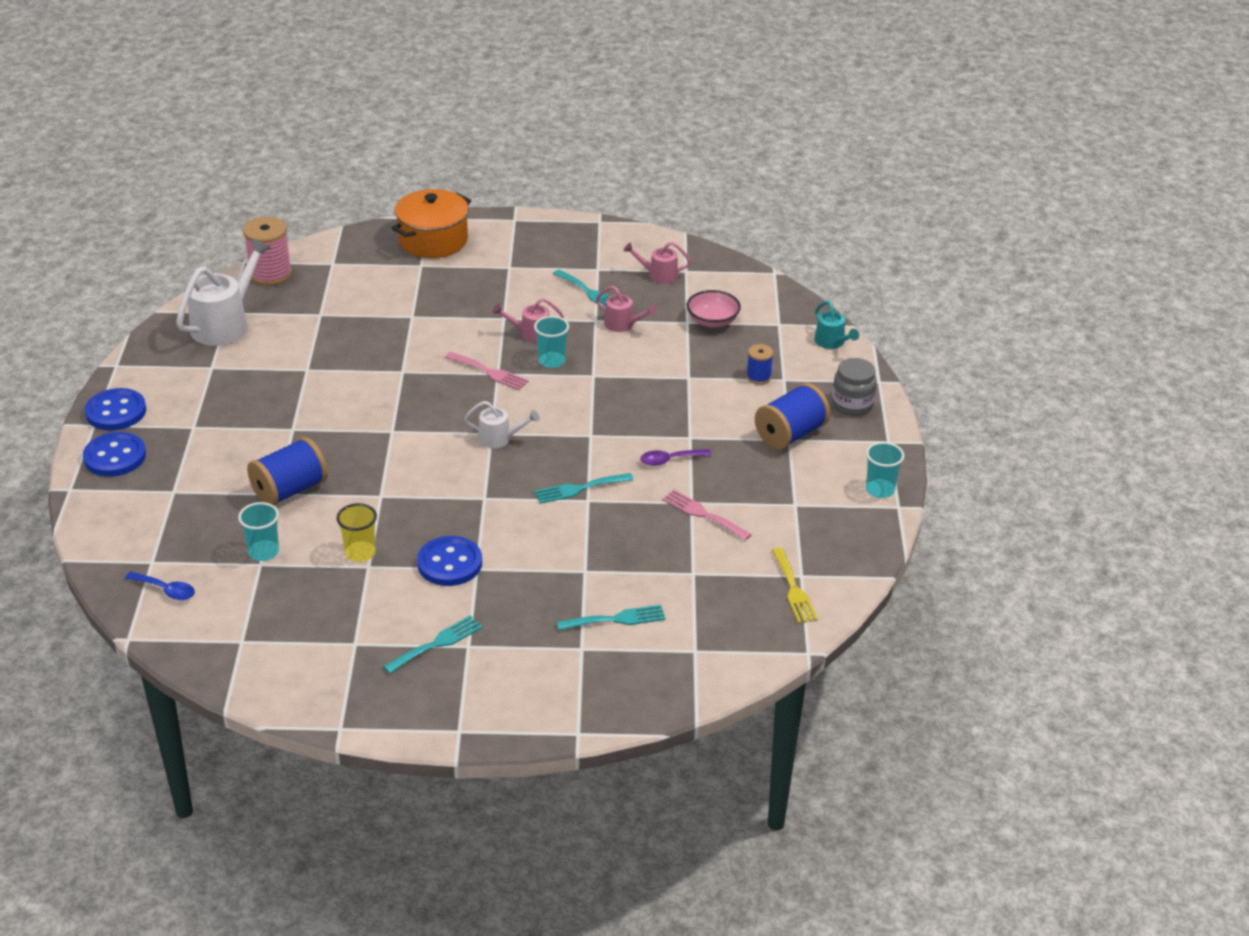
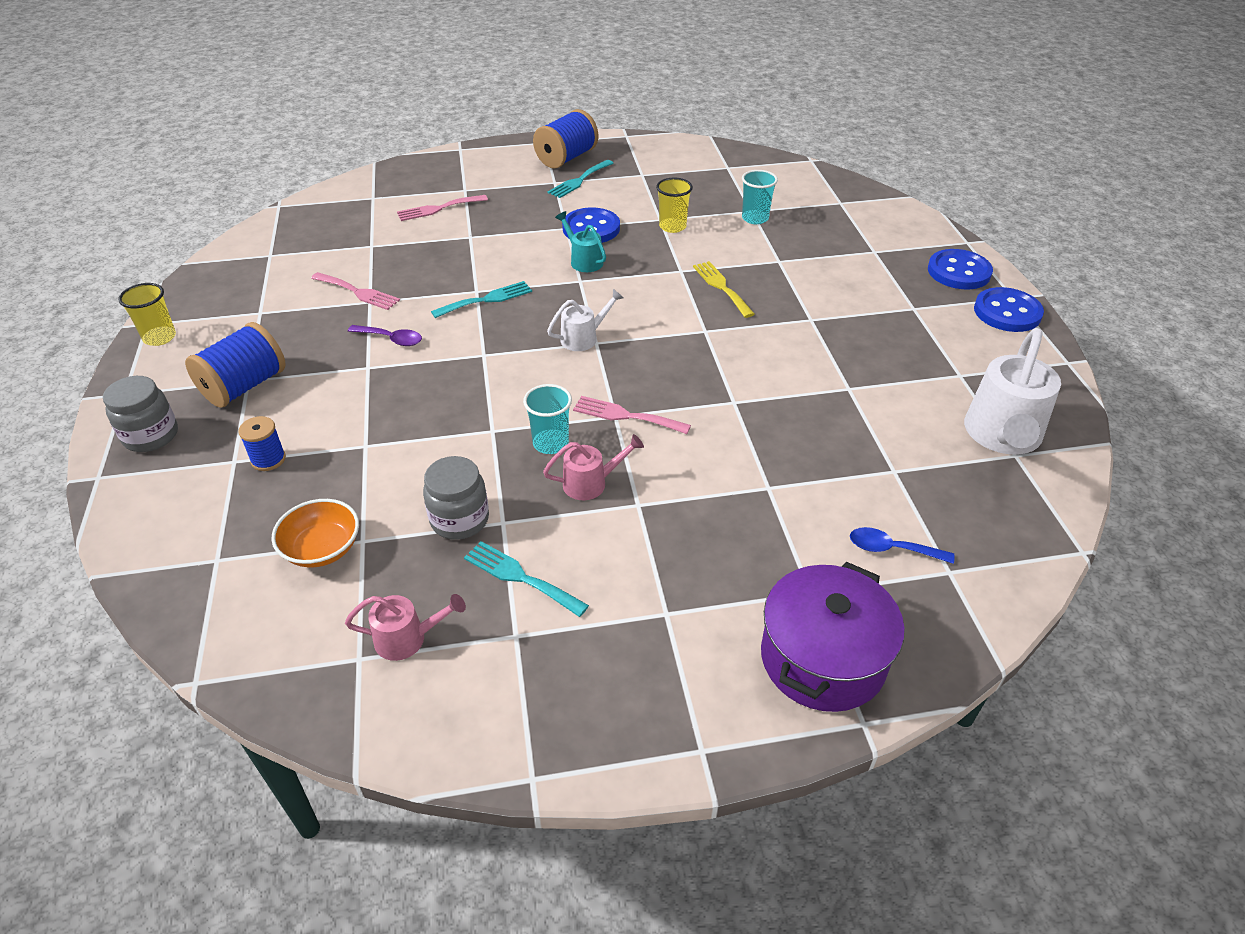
camera: 170 degrees right, 5 degrees up
blue spoon [125,571,195,600] -> blue spoon moved to [850,527,954,564]
pink spool [243,217,292,286] -> none
blue spool [247,437,328,506] -> blue spool moved to [533,109,598,169]
orange pot [392,189,472,258] -> purple pot [761,562,905,712]
white watering can [464,401,540,448] -> white watering can turned 150 degrees clockwise [547,289,624,351]
turquoise fork [557,605,666,631] -> pink fork [397,195,488,221]
pink watering can [596,286,657,332] -> grey jar [423,456,489,540]
purple spoon [640,449,712,466] -> purple spoon turned 45 degrees clockwise [348,325,422,346]
pink bowl [686,290,741,328] -> orange bowl [271,499,359,568]
yellow fork [772,547,818,623] -> yellow fork moved to [693,261,755,318]
turquoise watering can [815,301,859,349] -> turquoise watering can moved to [555,211,606,272]
turquoise cup [866,442,904,498] -> yellow cup [118,283,176,346]

